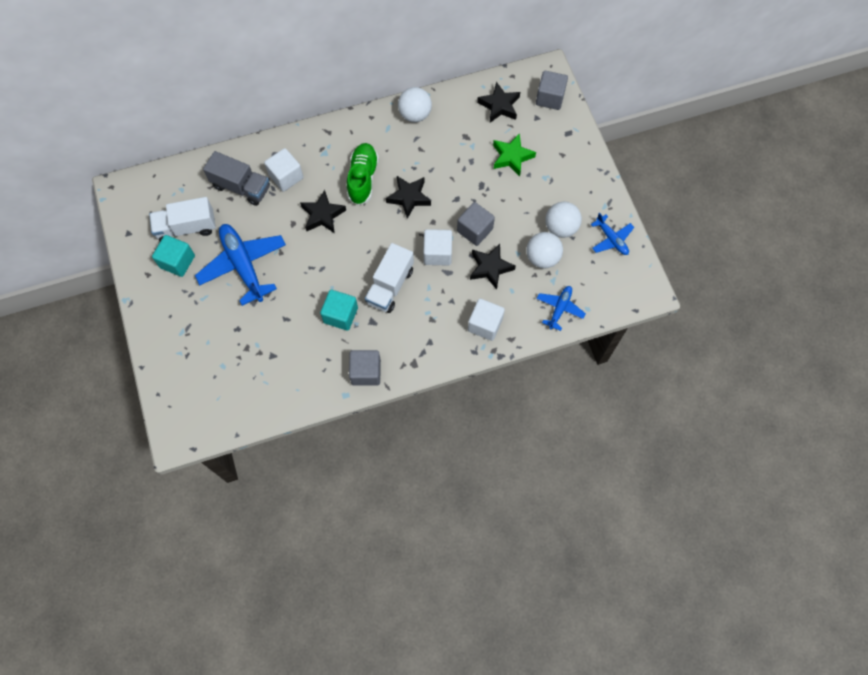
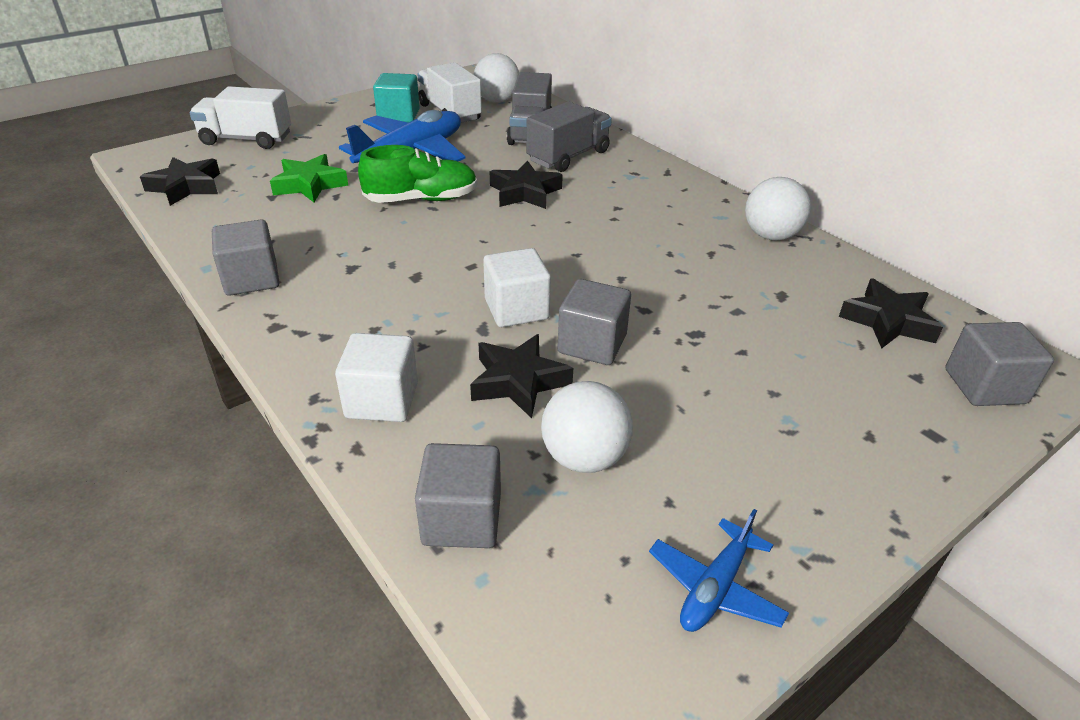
camera: 70 degrees right, 30 degrees down
white cube [264,148,303,192] -> grey truck [526,101,612,172]
turquoise cube [320,289,358,331] -> none
green shoe [347,143,379,205] -> green shoe moved to [358,145,477,203]
white truck [365,243,414,313] -> white truck moved to [189,86,291,149]
black star [386,176,431,219] -> black star moved to [140,157,220,206]
green star [493,133,536,176] -> green star moved to [270,154,348,202]
blue plane [537,286,586,331] -> grey cube [415,443,501,548]
white ball [545,201,582,238] -> white ball moved to [473,53,519,103]

